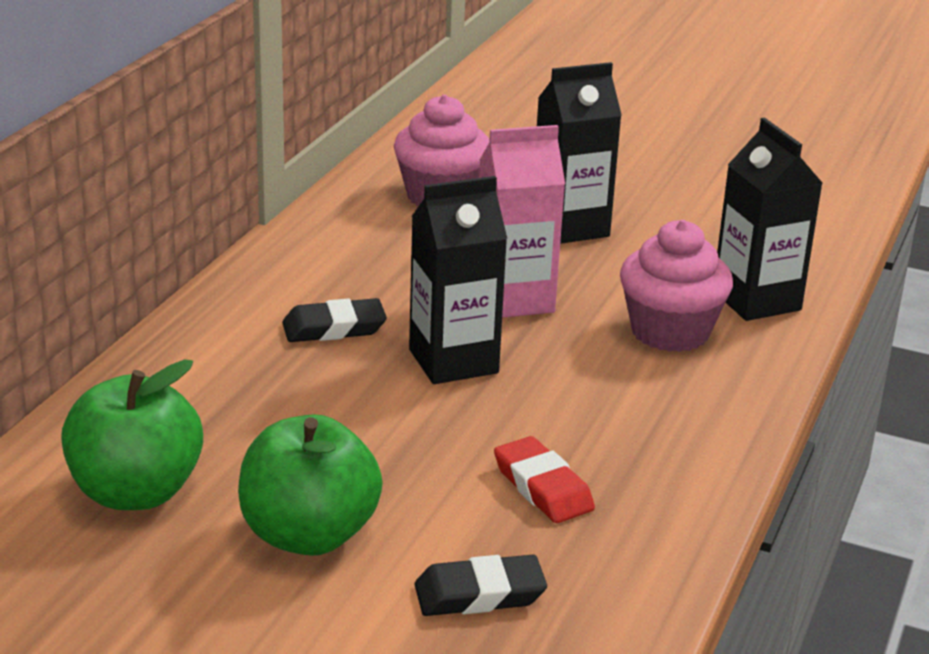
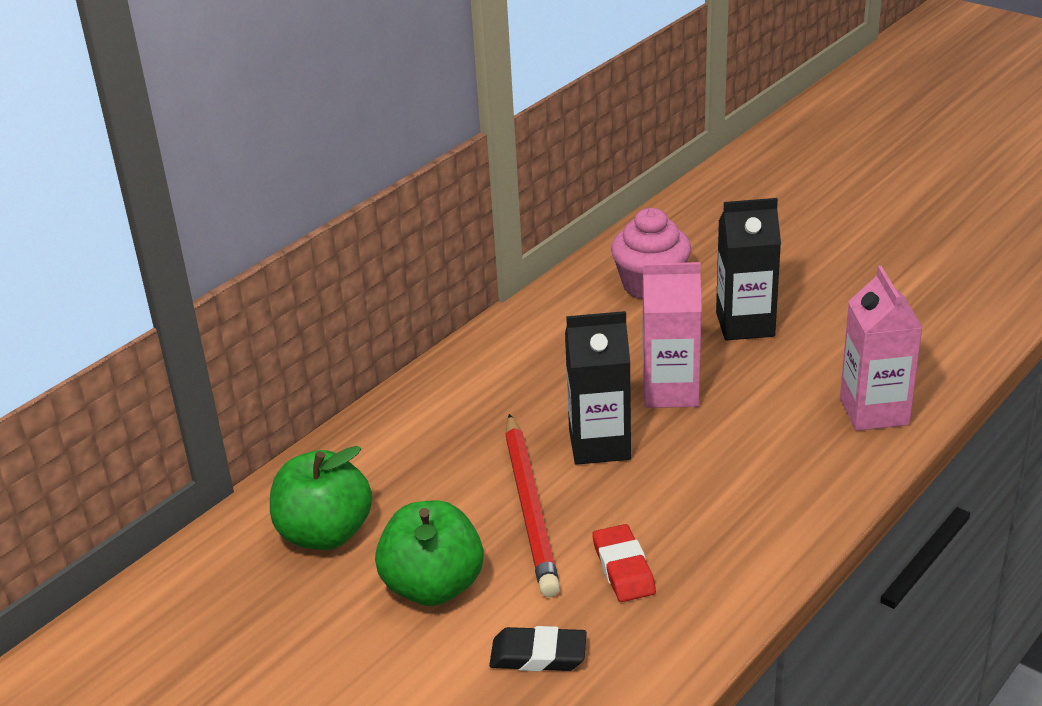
camera: 20 degrees right, 5 degrees up
black eraser [282,298,387,342] -> none
pink cupcake [620,220,733,352] -> none
black carton [717,117,823,321] -> pink carton [840,266,923,431]
none -> red pencil [505,414,560,597]

